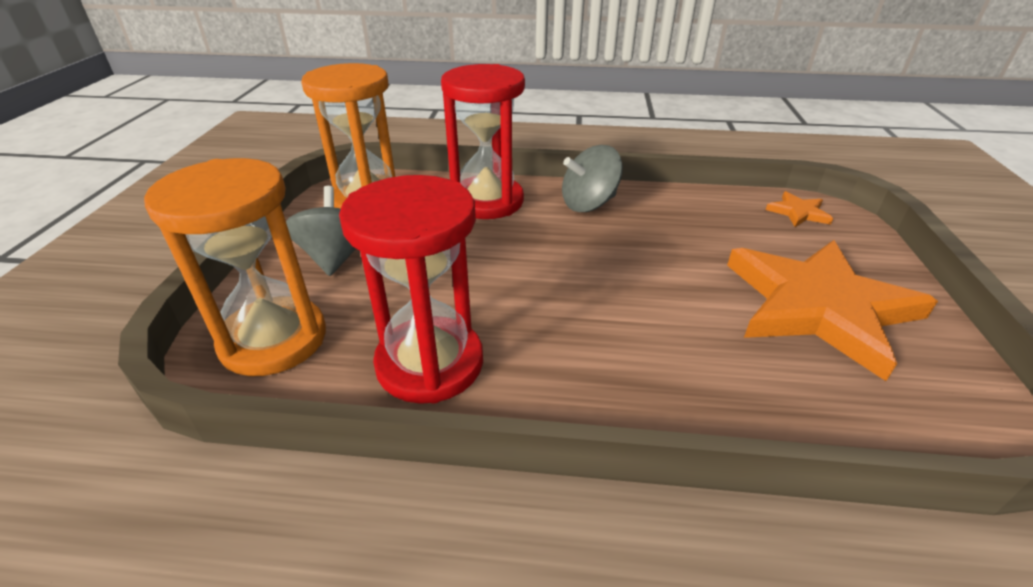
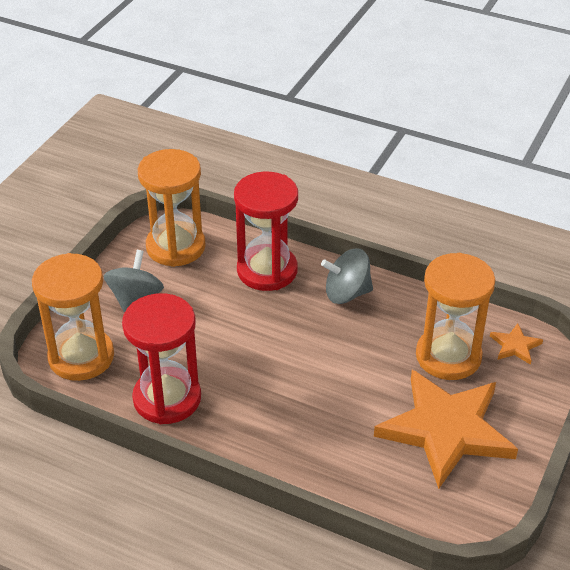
camera: 20 degrees right, 5 degrees up
none -> orange hourglass [416,253,495,380]

